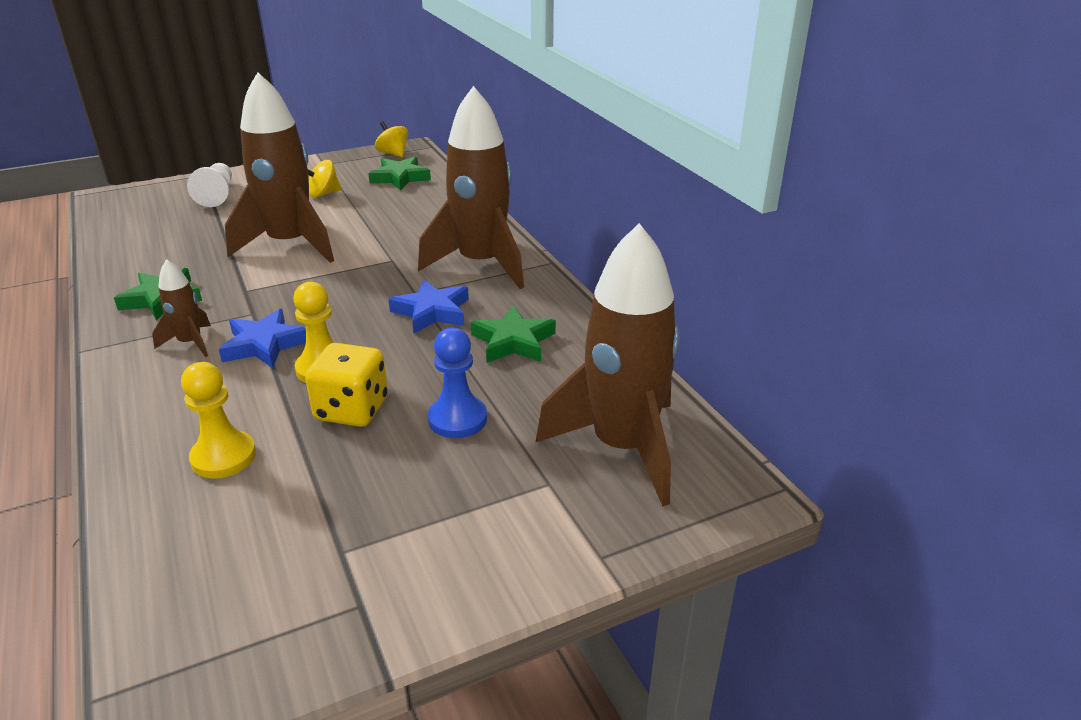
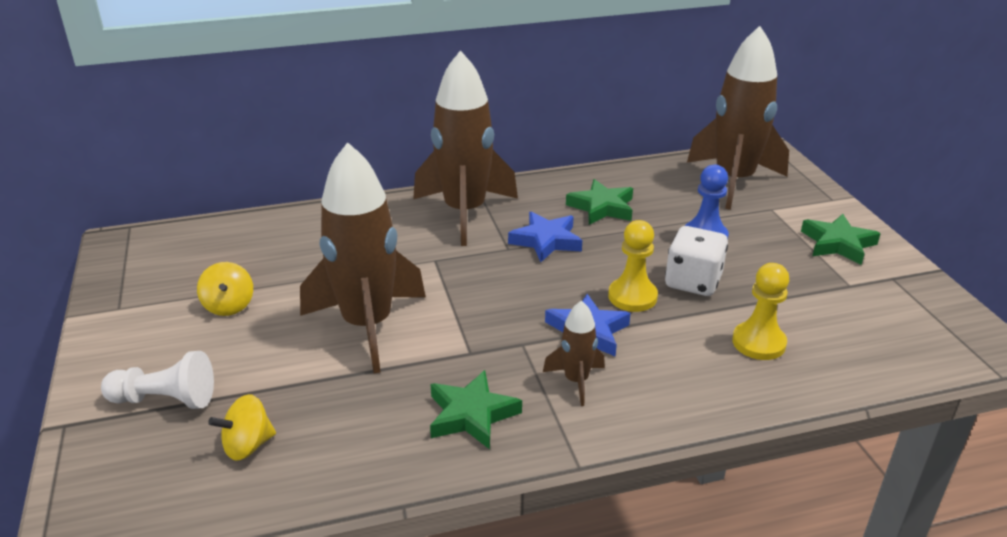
camera: 80 degrees left, 0 degrees up
yellow dice [305,343,388,427] -> white dice [665,226,728,296]
green star [368,157,431,191] -> green star moved to [801,214,881,265]
yellow spinning top [375,121,408,157] -> yellow spinning top moved to [208,394,276,461]

